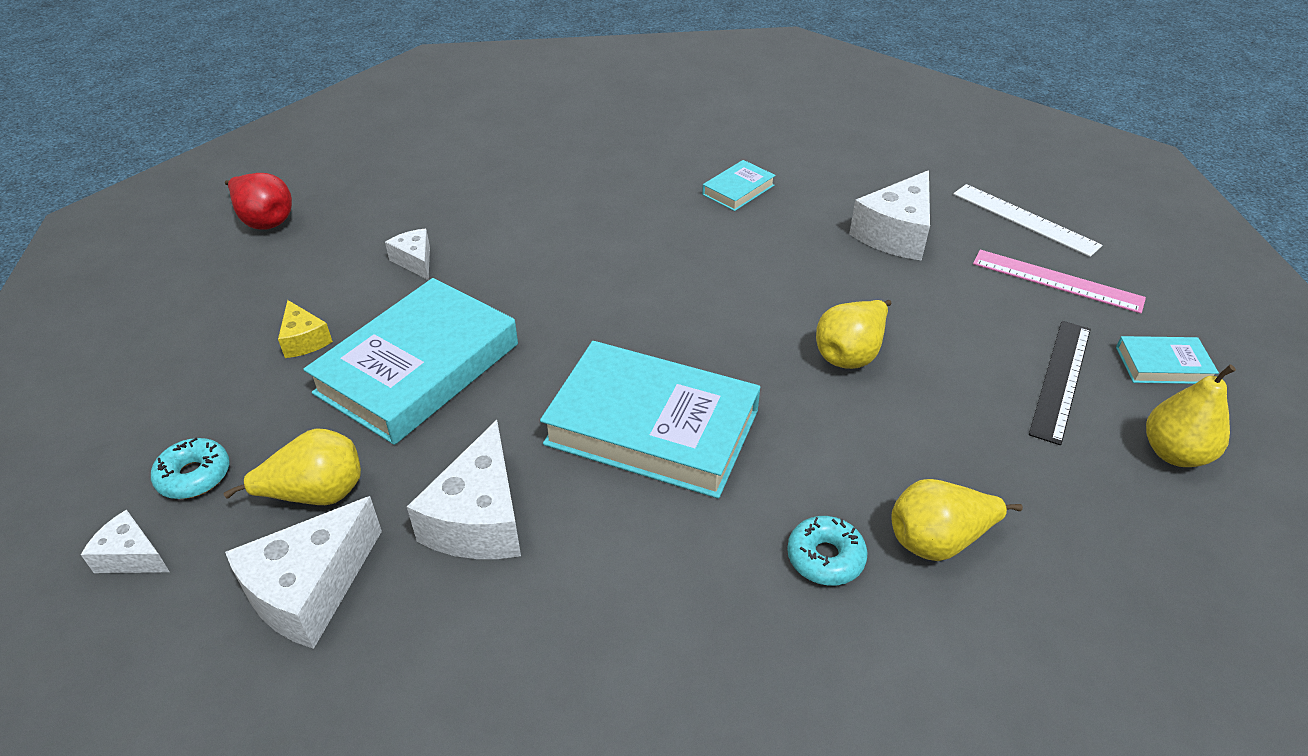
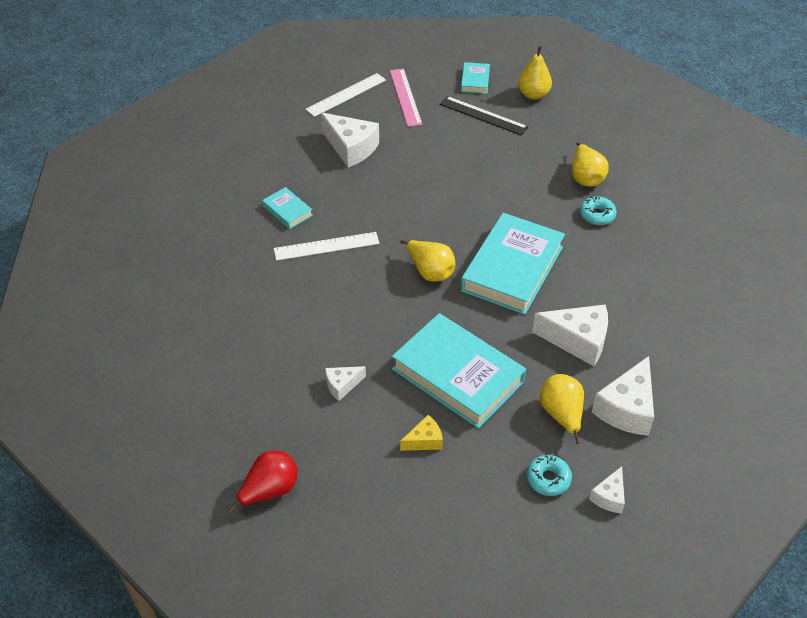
camera: 85 degrees left, 5 degrees up
white cheese [225,496,382,649] -> white cheese turned 75 degrees clockwise [592,356,654,436]
yellow pear [816,300,891,369] -> yellow pear moved to [400,240,455,282]
pink ruler [973,250,1146,314] -> pink ruler turned 45 degrees counterclockwise [390,69,422,127]
none -> white ruler [274,232,380,261]

